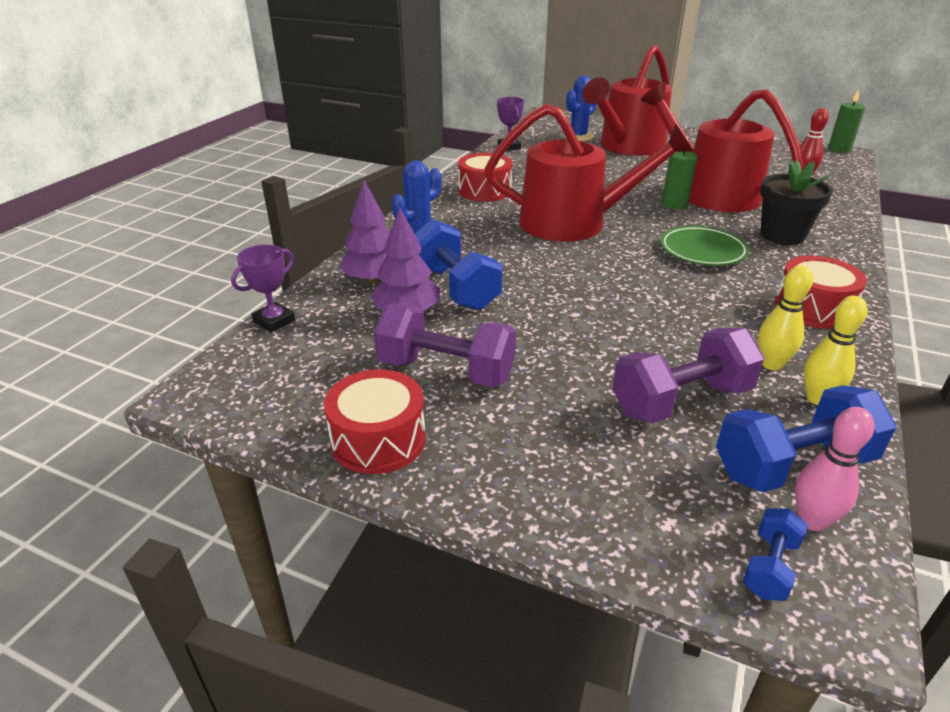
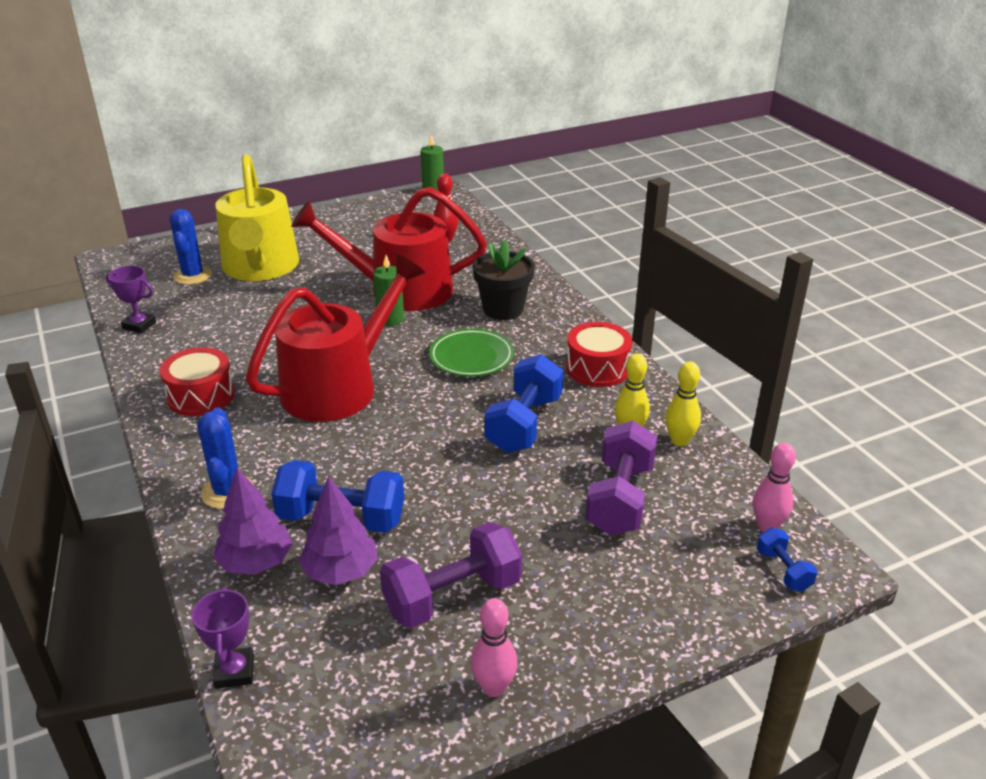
camera: 50 degrees left, 0 degrees up
red drum [324,369,426,474] -> pink bowling pin [471,598,518,697]
red watering can [582,45,672,156] -> yellow watering can [215,154,299,281]
blue dumbbell [716,385,896,493] -> blue dumbbell moved to [484,354,563,453]

